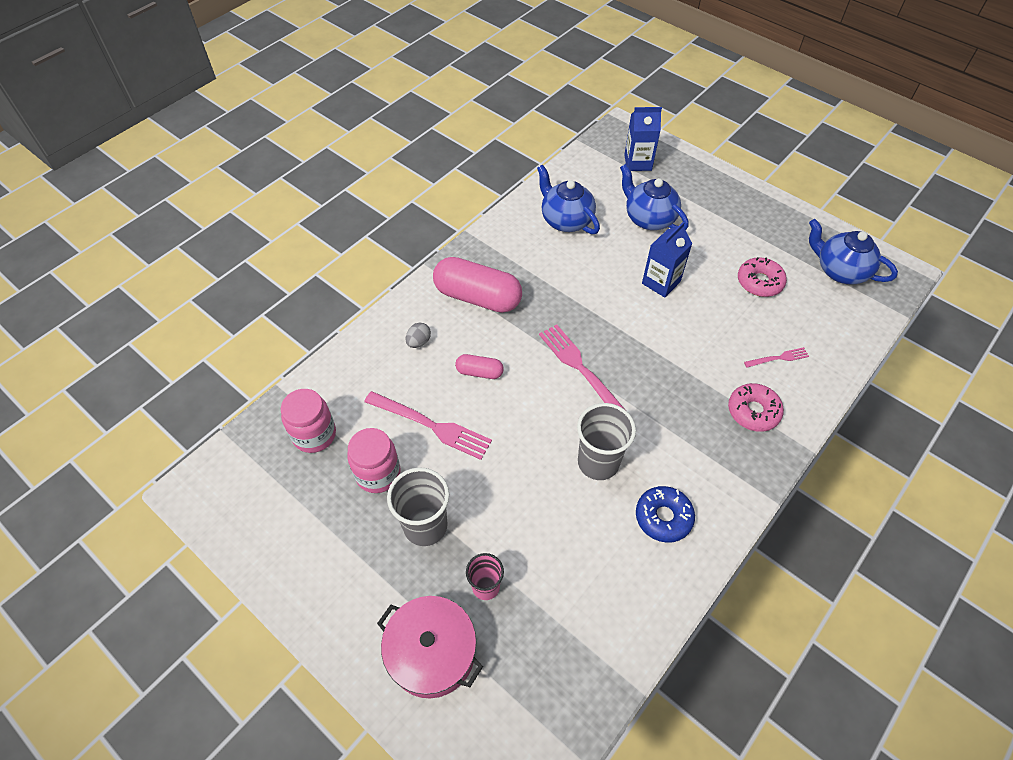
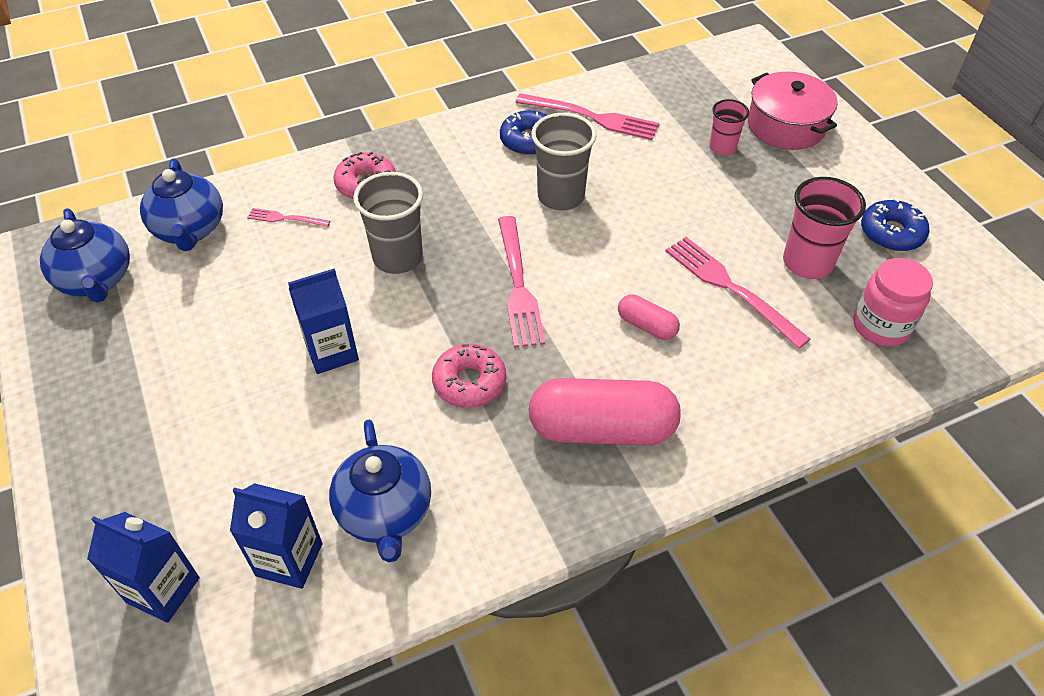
camera: 155 degrees left, 5 degrees down
pink jar [347,428,401,493] -> pink cup [783,177,866,279]
grey cup [387,467,449,546] -> grey cup moved to [353,172,423,274]
grey egg [405,323,431,348] -> none
pink capsule [433,257,522,313] -> pink capsule turned 45 degrees counterclockwise [529,378,681,446]
blue teapot [620,164,689,230] -> blue teapot moved to [140,159,223,251]
pink donut [738,257,787,297] -> pink donut moved to [432,344,506,408]
none -> blue carton [230,483,322,589]
none -> pink fork [515,93,659,140]
none -> blue donut [861,198,930,251]

